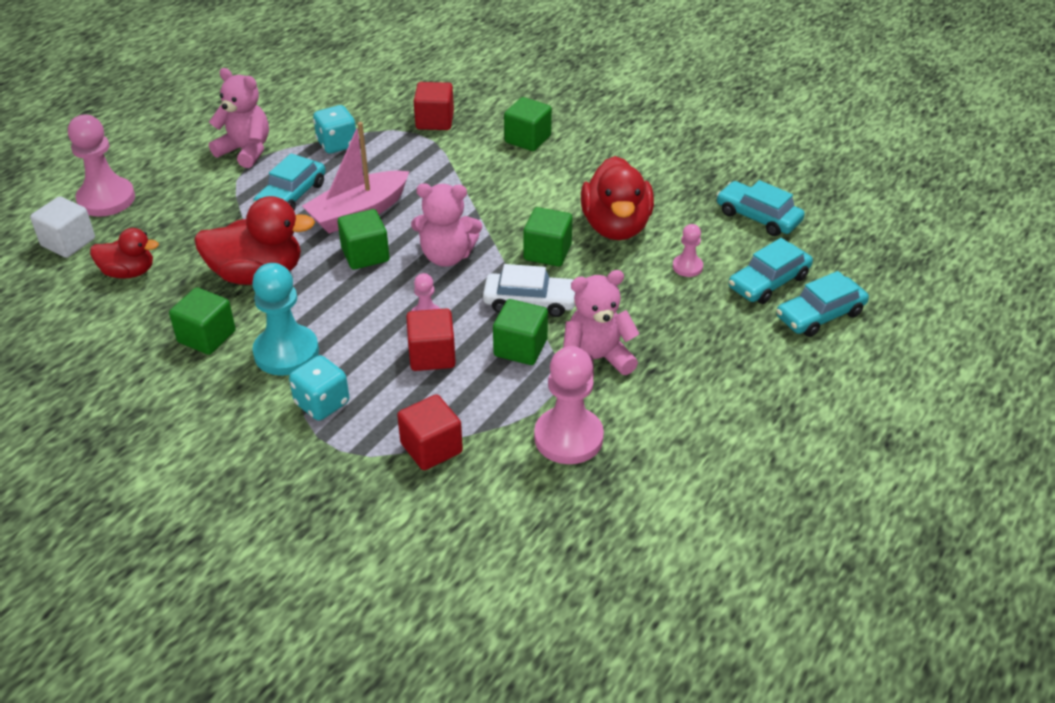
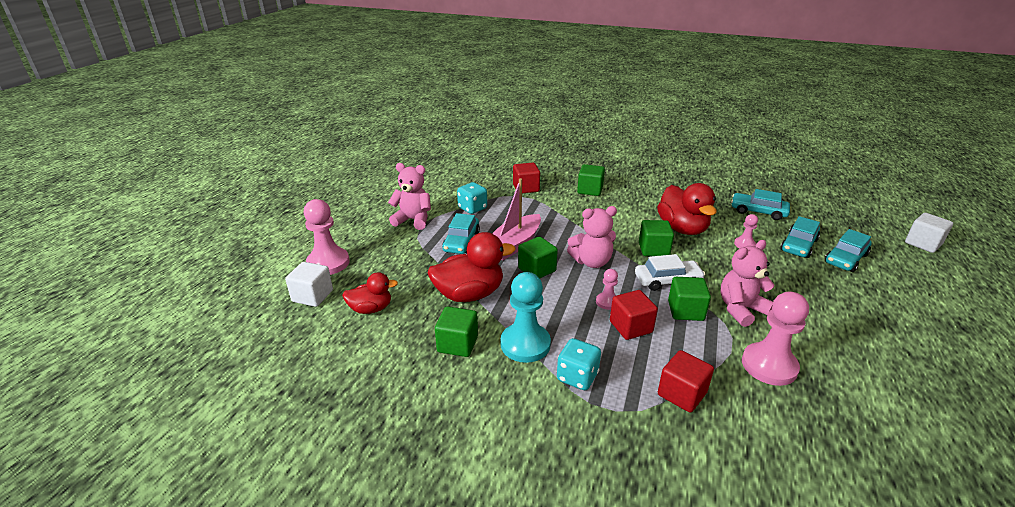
camera: 15 degrees left, 10 degrees down
none -> white cube [905,213,953,253]

